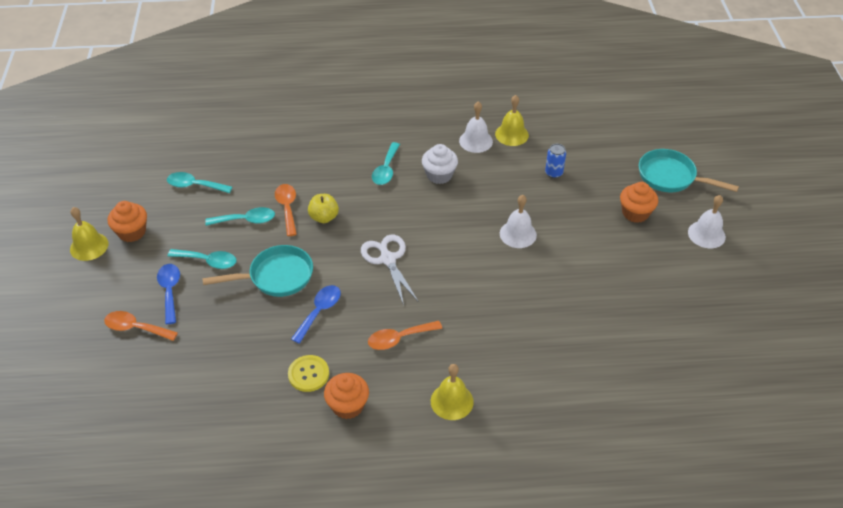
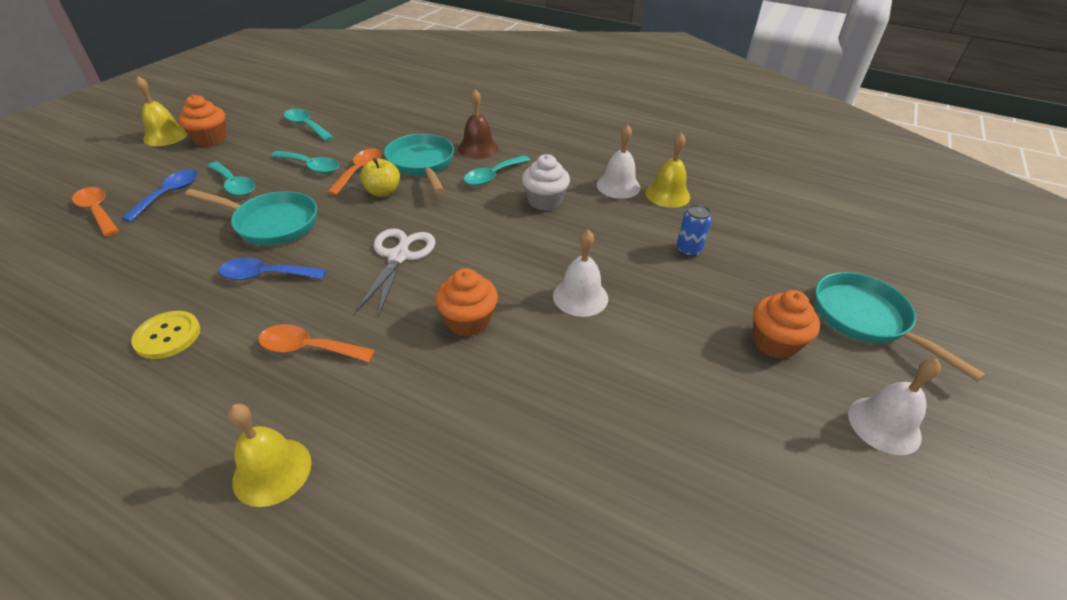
camera: 30 degrees right, 5 degrees down
blue spoon [291,285,341,344] -> blue spoon turned 150 degrees counterclockwise [219,258,326,280]
orange cupcake [324,373,369,419] -> orange cupcake moved to [435,268,498,336]
none -> turquoise pan [384,134,454,193]
none -> brown bell [458,89,498,159]

